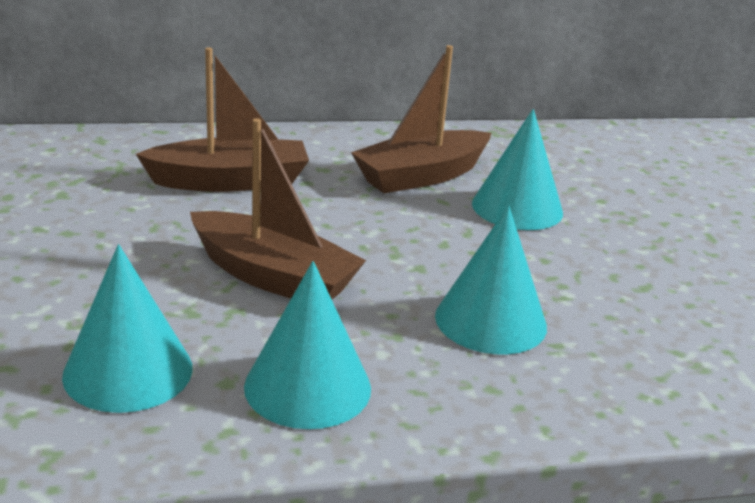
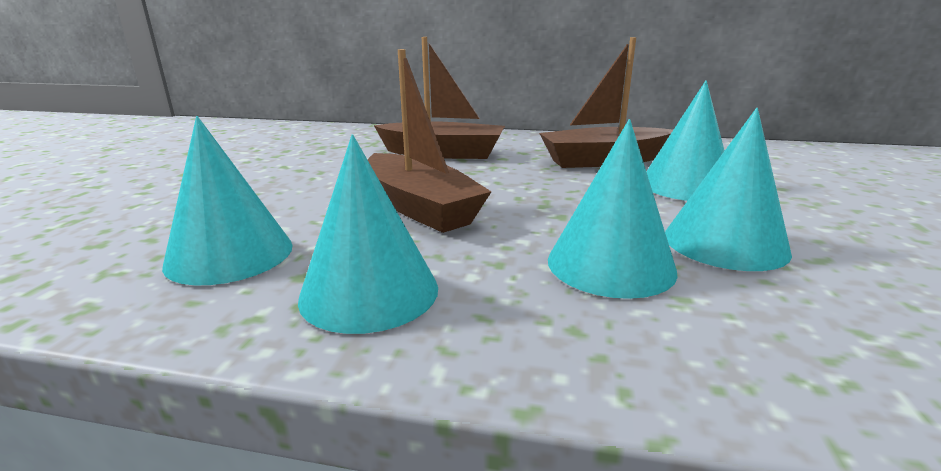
camera: 25 degrees right, 5 degrees down
none -> turquoise cone [665,108,792,271]

